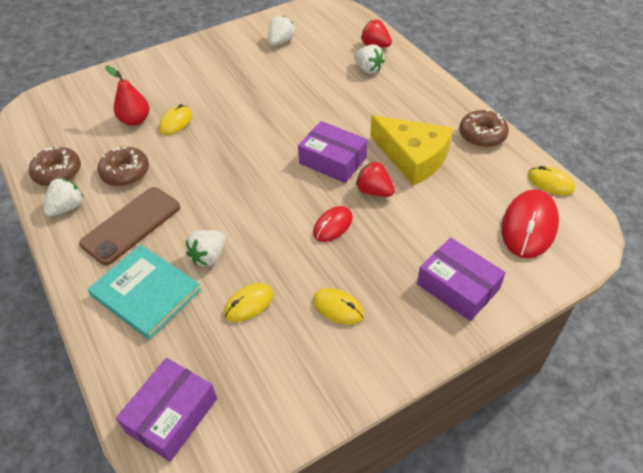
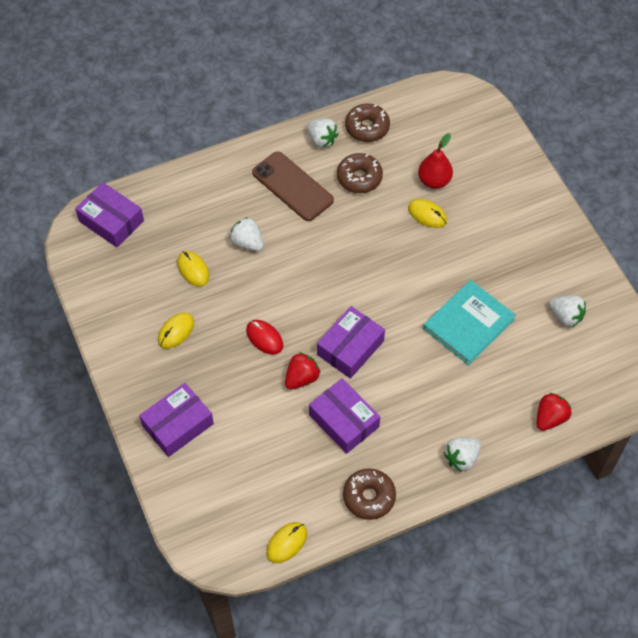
camera: 95 degrees right, 10 degrees up
turquoise book [88,244,201,340] -> turquoise book moved to [423,280,516,365]
white strawberry [354,44,385,74] -> white strawberry moved to [444,437,481,472]
yellow cheese [370,115,453,186] -> purple box [309,378,380,454]
red mouse [501,189,559,258] -> none

